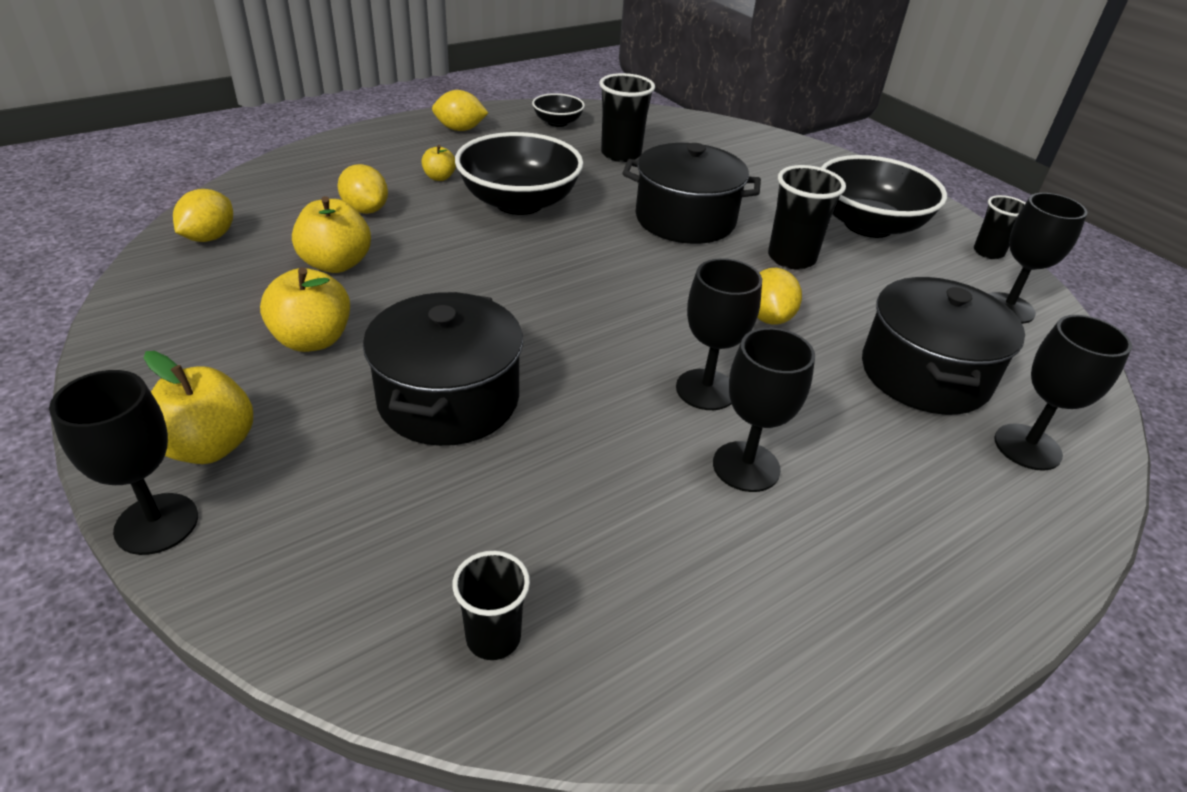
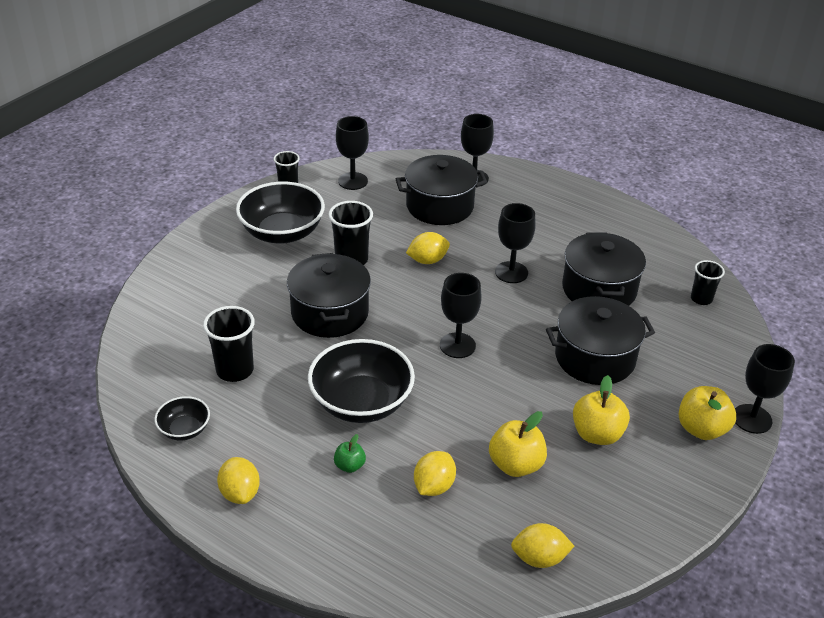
camera: 110 degrees left, 0 degrees up
yellow apple [421,145,456,181] -> green apple [334,434,366,473]
black goblet [713,328,815,492] -> black goblet moved to [440,273,482,358]
none -> black pot [562,232,646,306]

